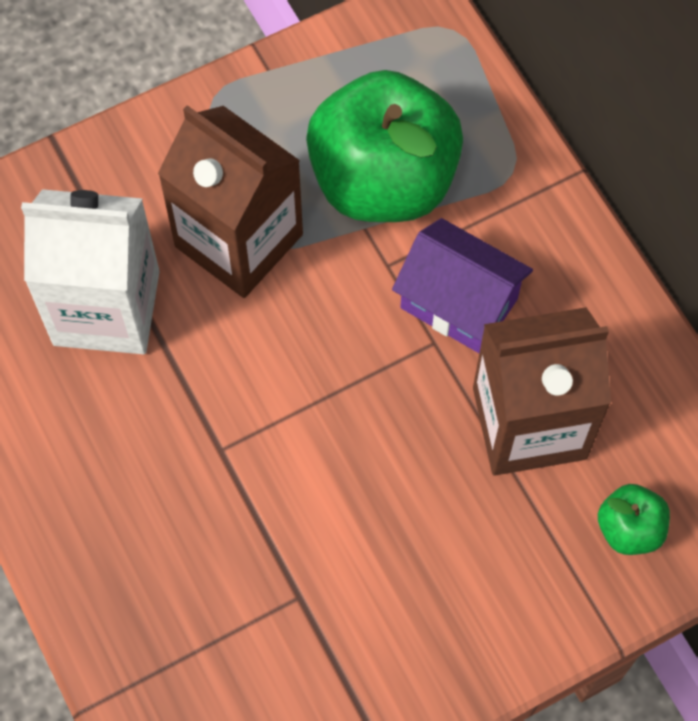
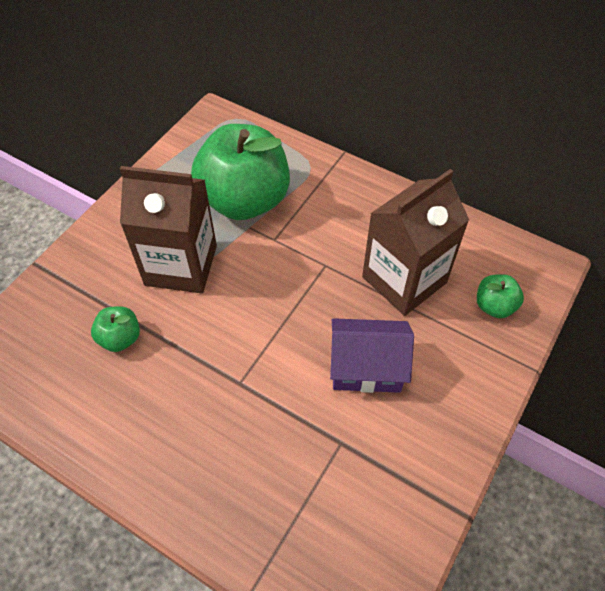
camera: 30 degrees left, 10 degrees down
white carton [21,189,160,355] -> green apple [91,306,140,352]
purple house [392,218,533,353] -> purple house moved to [330,318,414,393]

